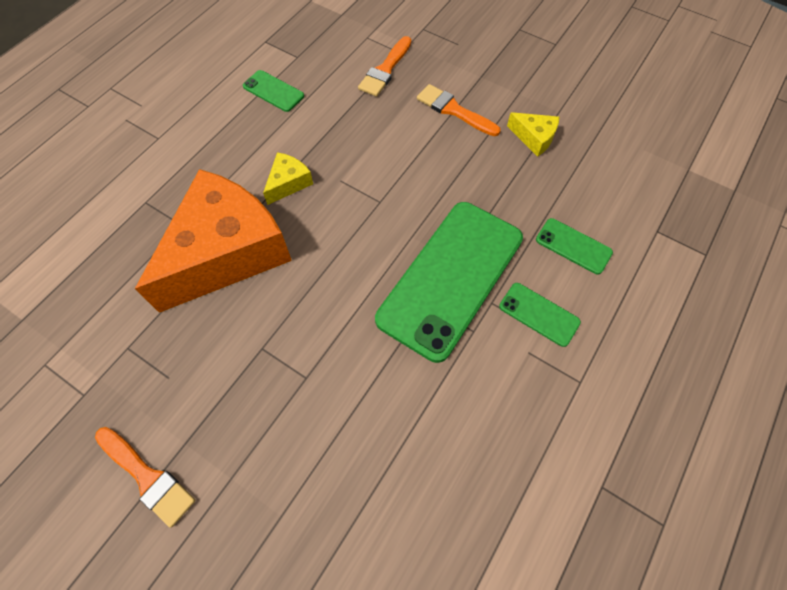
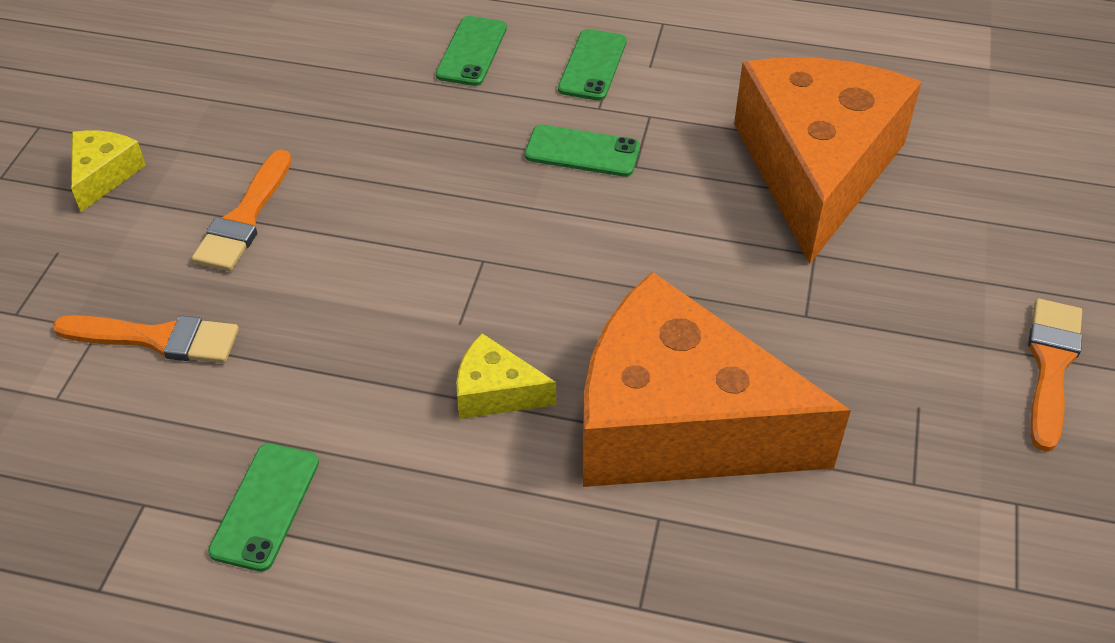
camera: 110 degrees left, 15 degrees down
green phone [375,202,523,363] -> green phone [525,125,640,177], size x0.43
yellow cheese [507,112,559,157] -> yellow cheese moved to [71,130,146,212]
none -> orange cheese [734,58,921,264]

